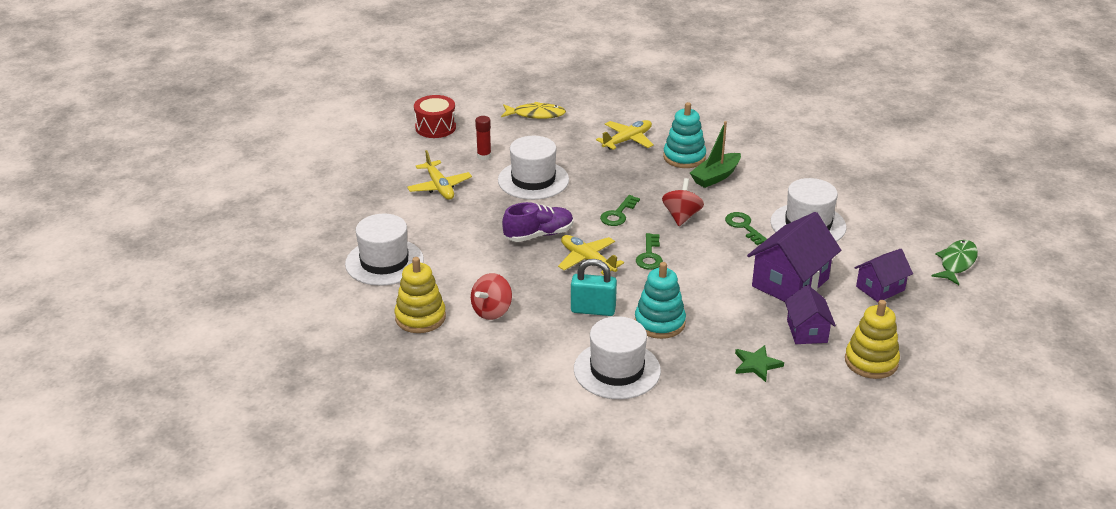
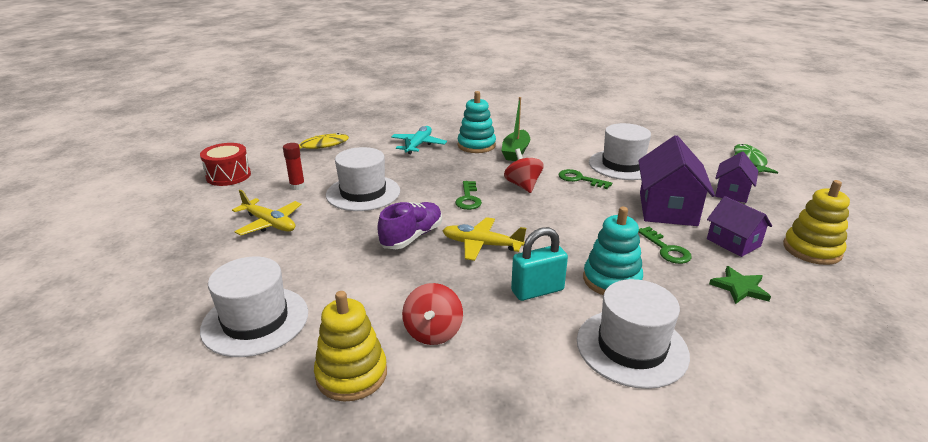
camera: 30 degrees left, 5 degrees down
yellow plane [596,120,654,150] -> turquoise plane [391,126,447,154]
green key [636,233,663,270] -> green key moved to [639,227,692,264]

